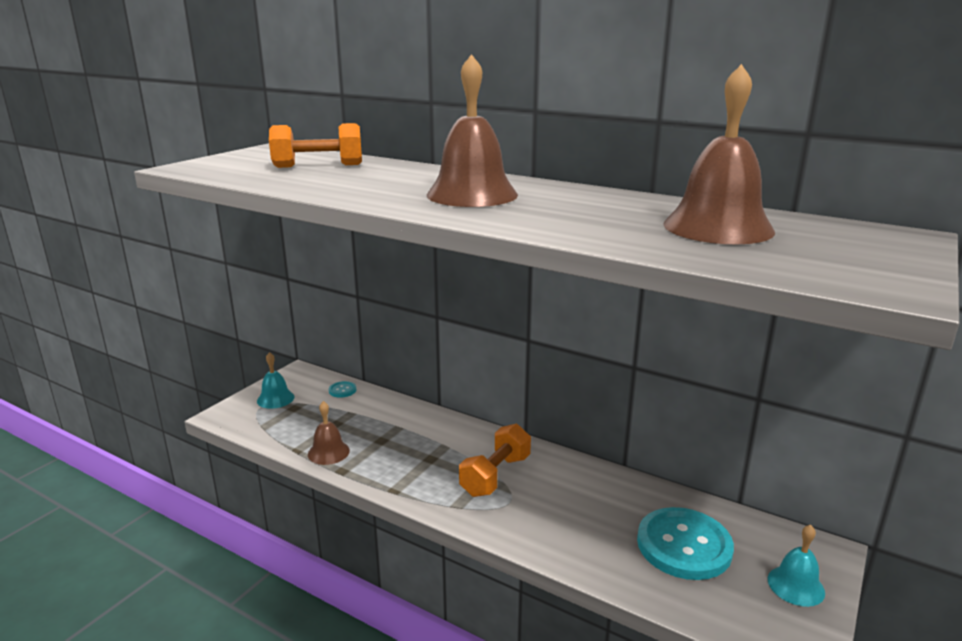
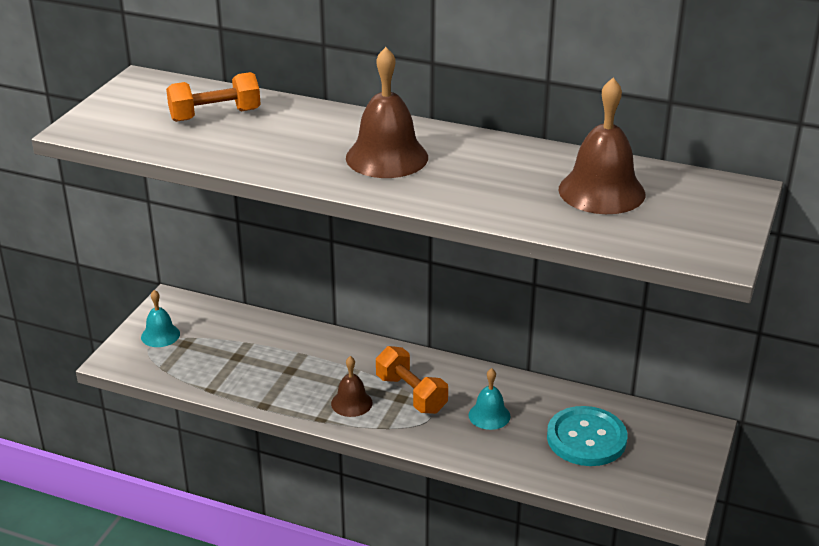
camera: 10 degrees left, 10 degrees up
brown bell [308,401,350,465] -> brown bell moved to [331,356,373,417]
turquoise button [329,381,356,398] -> none
orange dumbbell [459,424,531,497] -> orange dumbbell turned 60 degrees counterclockwise [376,346,448,414]
turquoise bell [768,525,825,607] -> turquoise bell moved to [469,368,511,430]

